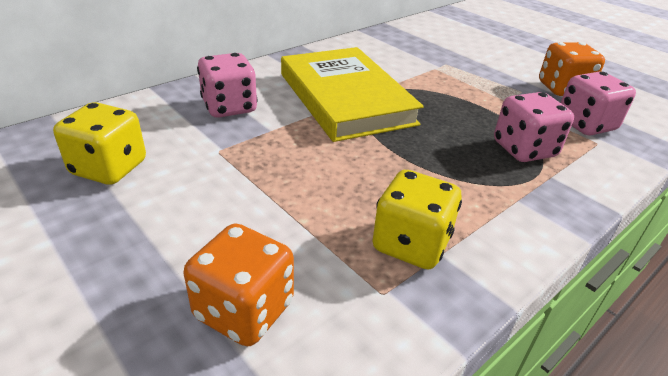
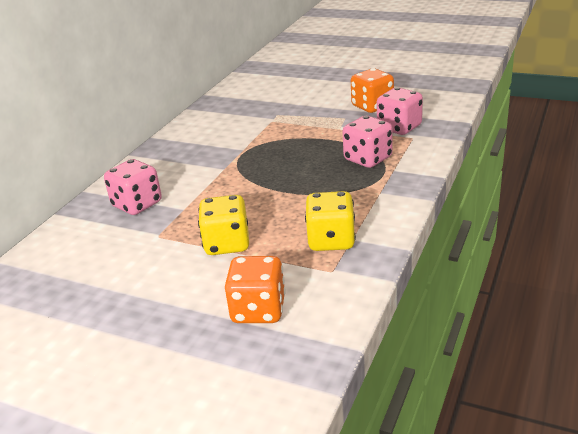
camera: 20 degrees left, 5 degrees down
yellow dice [53,102,146,185] -> yellow dice moved to [198,195,249,255]
yellow book [281,47,424,142] -> none

